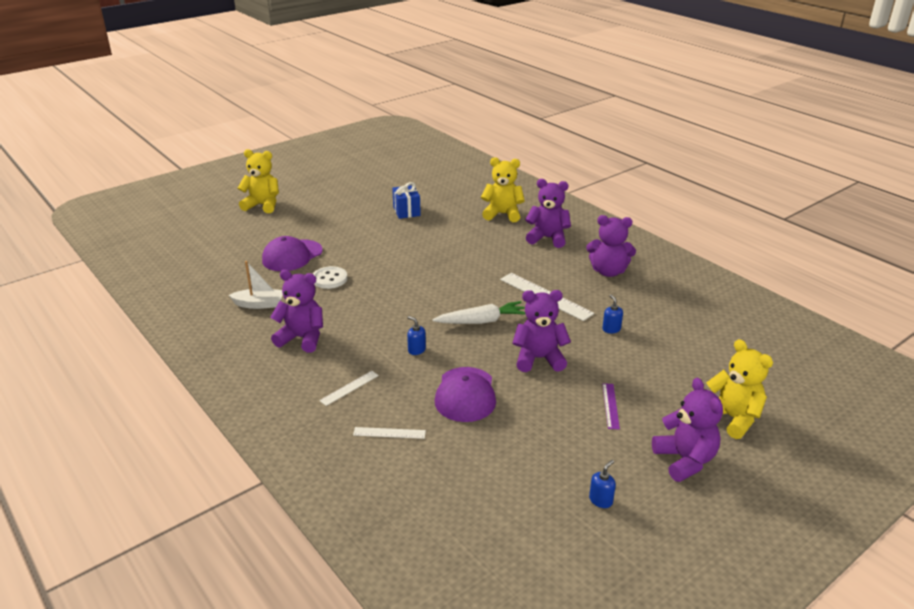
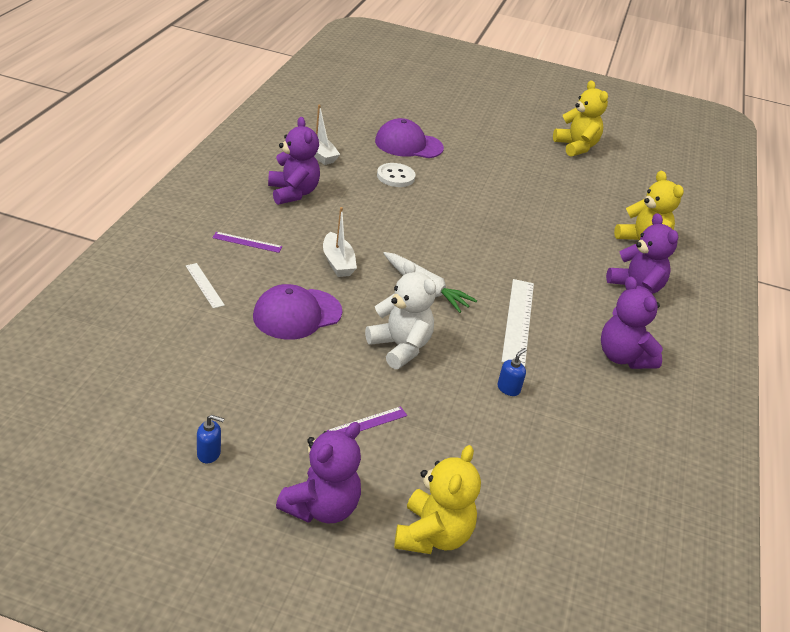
camera: 50 degrees right, 5 degrees up
yellow teddy bear [238,149,279,213] -> yellow teddy bear moved to [553,80,608,157]
white ruler [319,371,379,406] -> purple ruler [212,232,282,253]
blue gift [392,182,421,219] -> none
blue soap dispenser [407,316,426,355] -> white boat [323,207,357,277]
purple teddy bear [512,290,571,372] -> white teddy bear [365,260,436,369]

